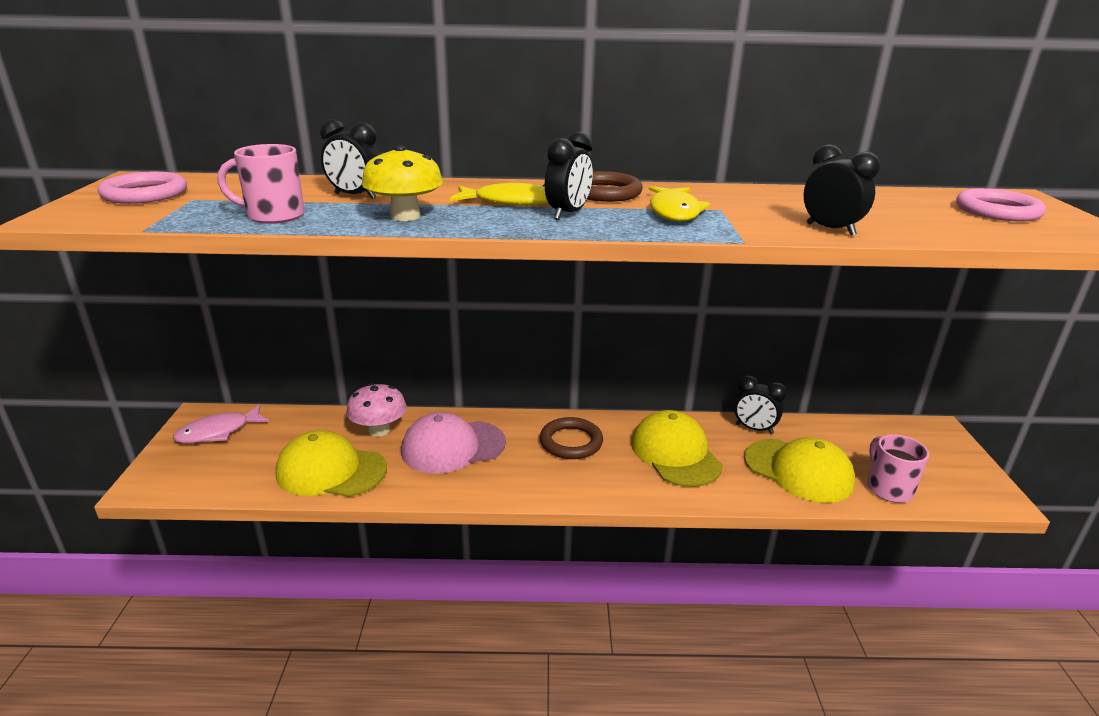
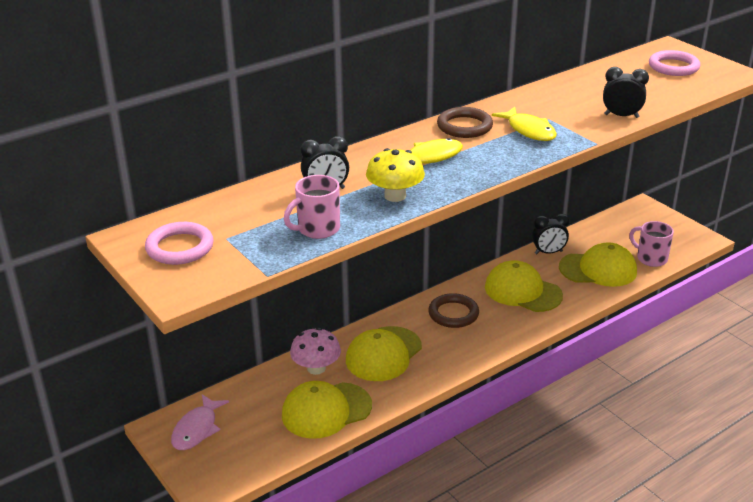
camera: 35 degrees left, 5 degrees up
pink cap [401,412,506,474] -> yellow cap [346,326,422,381]
black clock [545,132,593,220] -> none

